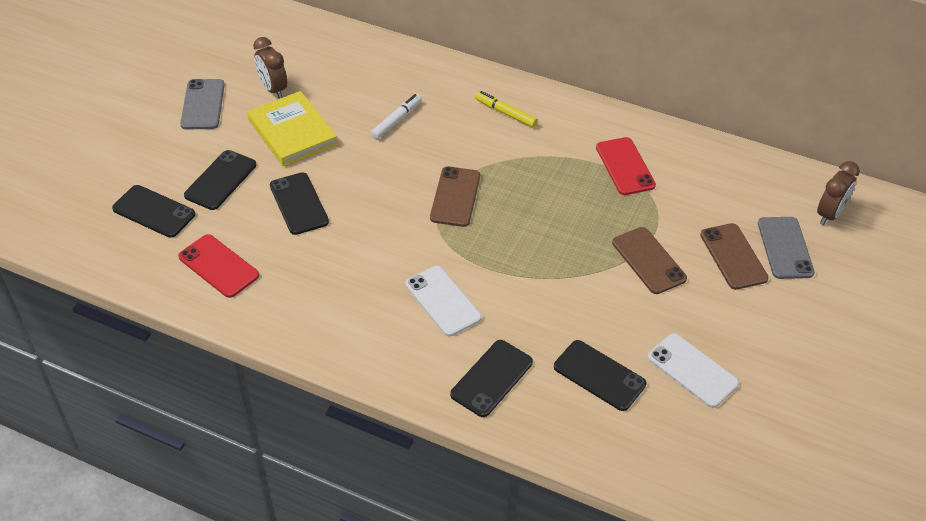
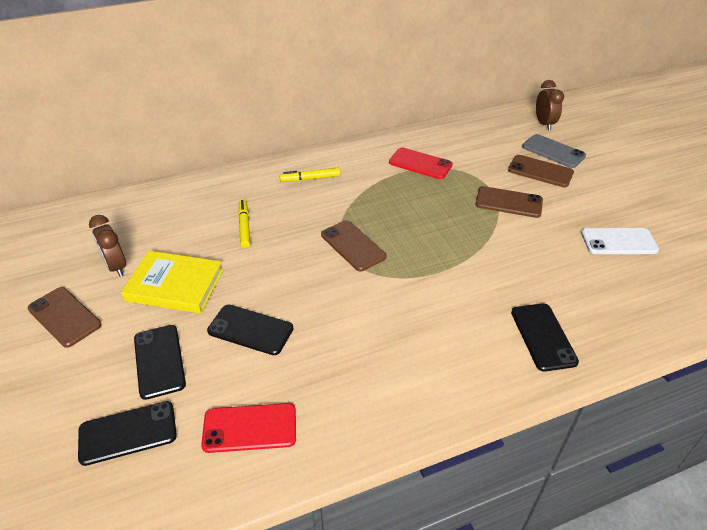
camera: 45 degrees left, 5 degrees down
grey phone [180,79,225,129] -> brown phone [28,287,101,348]
brown clock [253,37,287,99] -> brown clock turned 45 degrees clockwise [89,215,126,277]
white marker [371,94,422,139] -> yellow marker [238,200,250,248]
white phone [405,266,482,336] -> none
black phone [554,340,647,411] -> none

